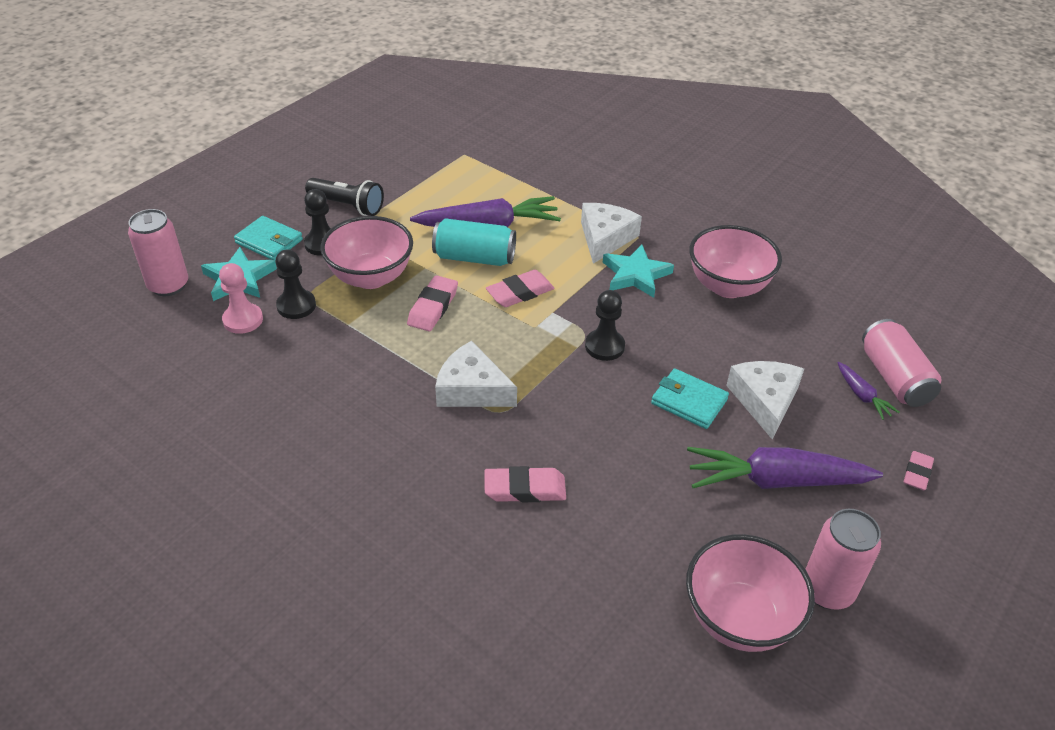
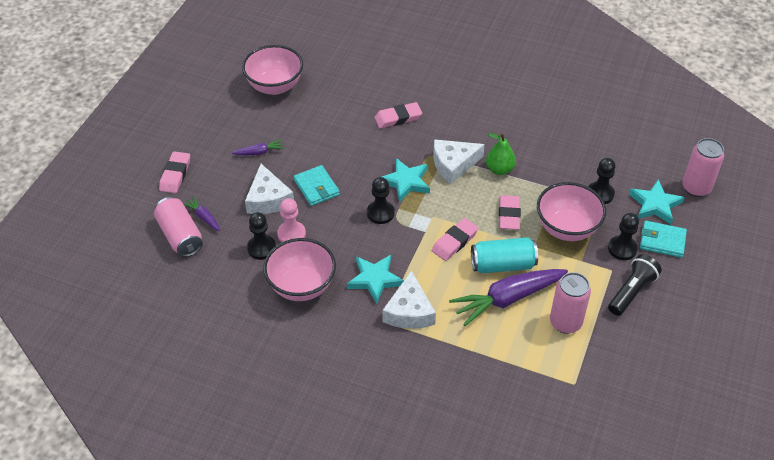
camera: 165 degrees right, 5 degrees up
pink pawn [219,263,263,334] -> pink pawn moved to [277,198,306,243]
black flashlight [305,178,384,216] -> black flashlight turned 120 degrees clockwise [608,254,662,316]
white cheese [435,341,517,407] -> white cheese turned 150 degrees clockwise [433,139,485,184]
turquoise wallet [651,368,729,429] -> turquoise wallet turned 45 degrees clockwise [294,165,340,206]
purple carrot [687,447,883,489] -> purple carrot [232,139,284,155], size x0.46
pink can [805,509,881,610] -> pink can moved to [550,272,591,334]
pink eraser [903,451,934,490] -> pink eraser [159,151,190,193], size x1.51
none -> black pawn [247,212,276,260]
none -> turquoise star [382,158,430,202]
none -> green pear [486,133,516,175]

